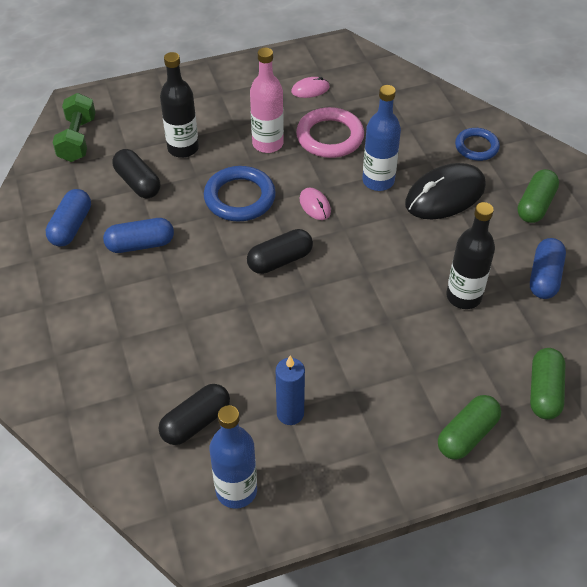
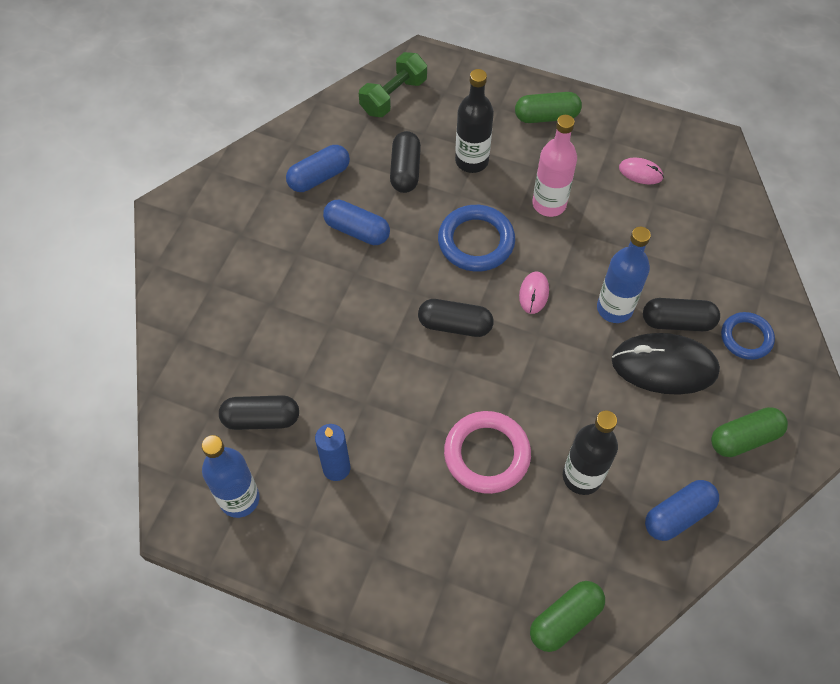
camera: 40 degrees right, 10 degrees up
pink ring [296,107,364,158] -> pink ring moved to [444,411,531,494]
green capsule [438,395,501,460] -> green capsule moved to [515,92,582,123]
none -> black capsule [643,298,720,331]

